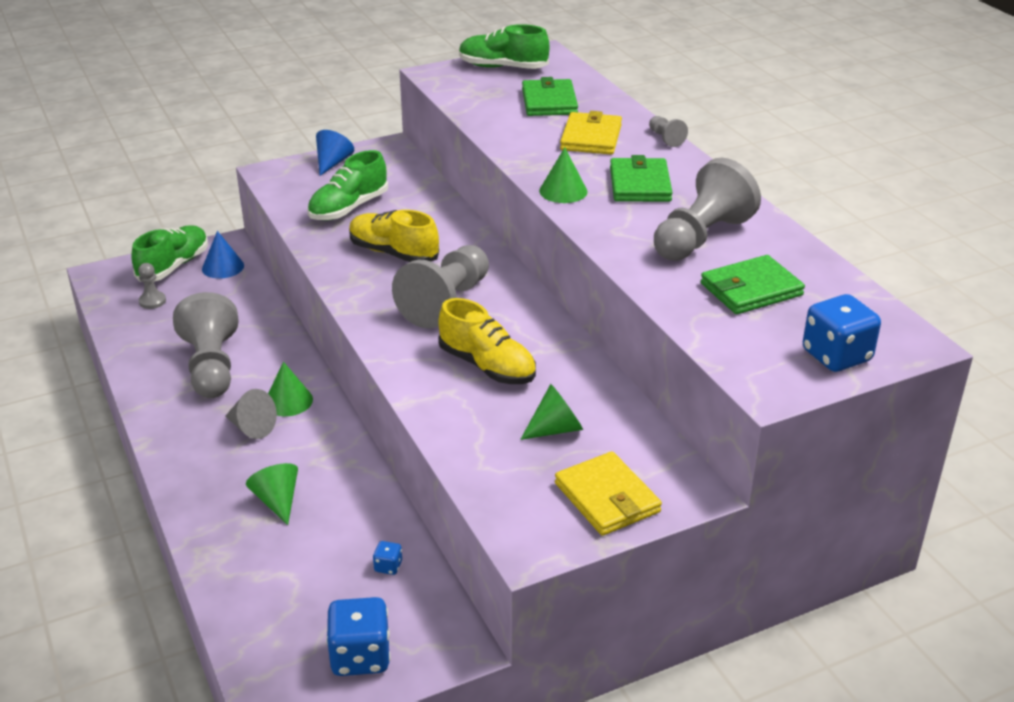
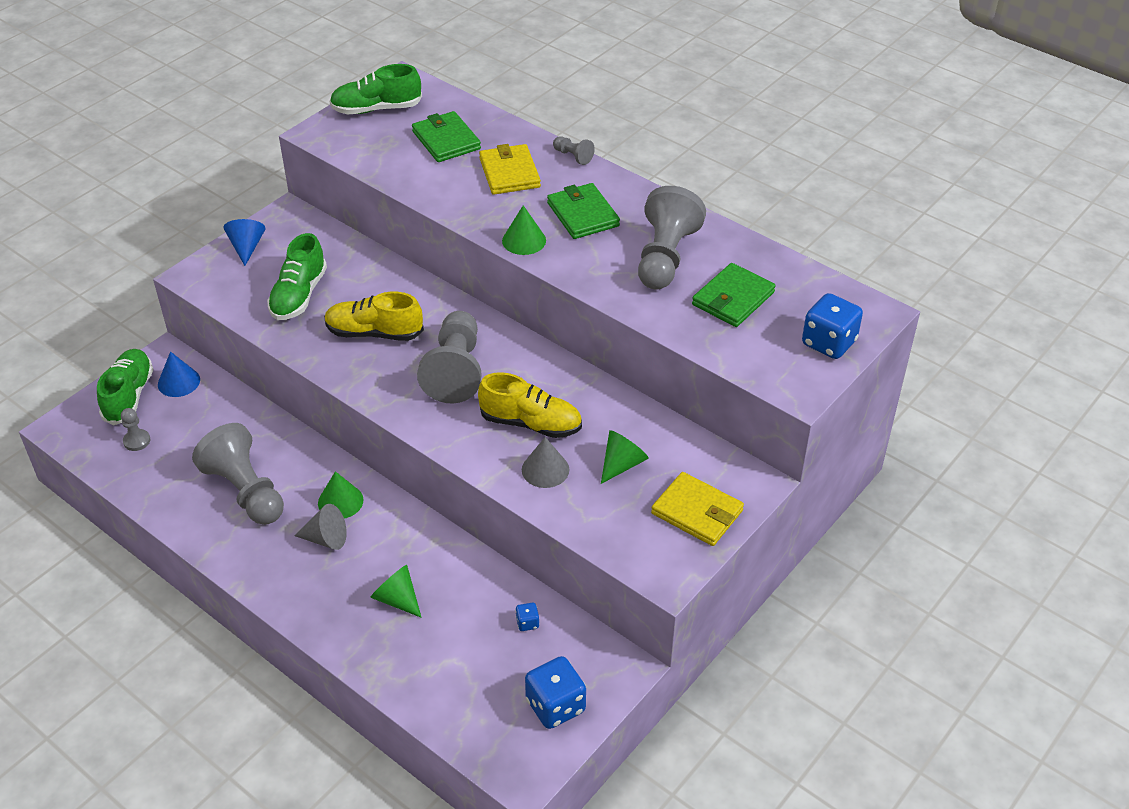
camera: 25 degrees left, 10 degrees up
none -> grey cone [522,437,569,488]

